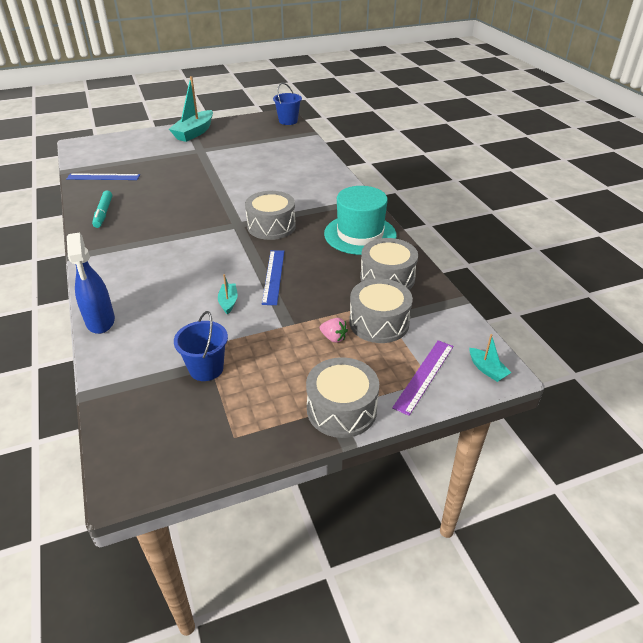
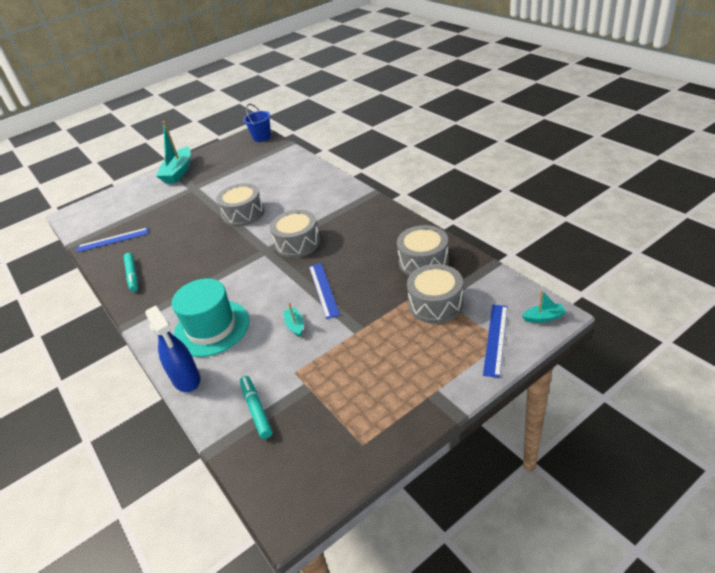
camera: 10 degrees left, 0 degrees up
blue bucket [174,311,228,381] -> none
grey drum [306,357,379,438] -> grey drum moved to [217,183,264,227]
pink strawberry [320,318,348,343] -> none
turquoise hat [324,186,397,255] -> turquoise hat moved to [172,278,249,357]
purple ruler [392,340,454,416] -> blue ruler [483,305,508,378]
turquoise boat [470,334,512,382] -> turquoise boat turned 45 degrees counterclockwise [522,290,566,323]
none -> turquoise marker [240,376,273,439]

